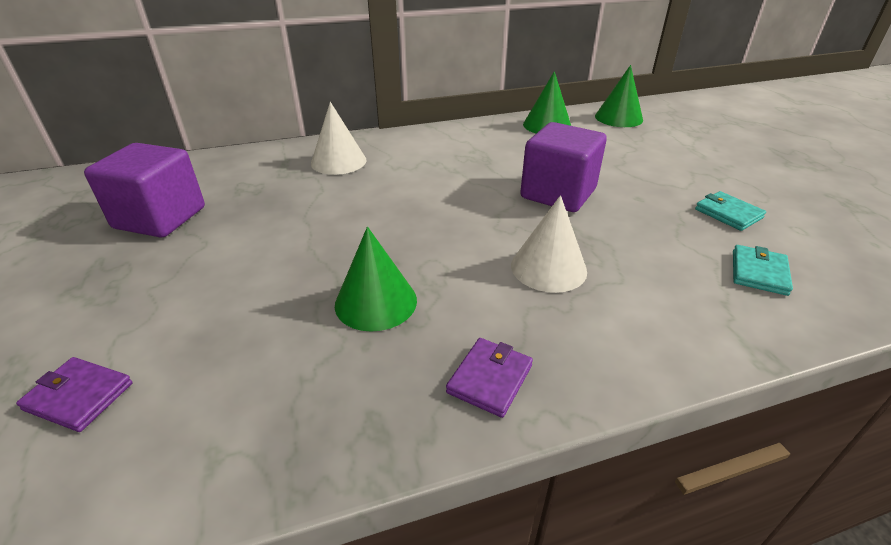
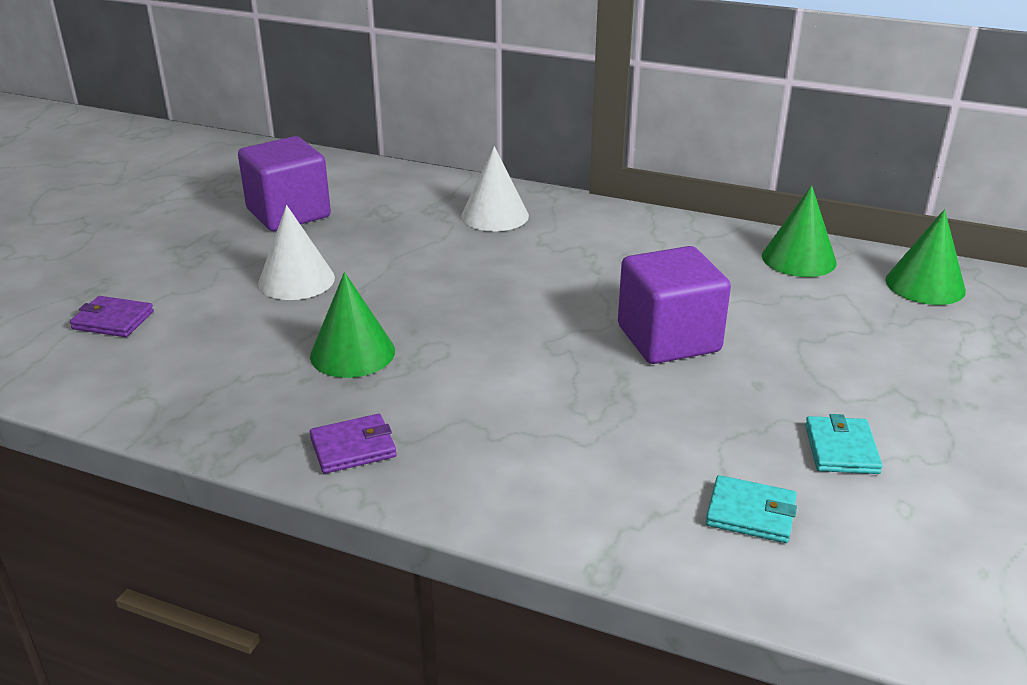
camera: 40 degrees right, 5 degrees down
purple wallet [16,357,133,432] -> purple wallet turned 45 degrees counterclockwise [70,296,154,337]
white cone [511,195,587,293] -> white cone moved to [258,205,335,300]
turquoise wallet [733,245,793,296] -> turquoise wallet turned 45 degrees clockwise [706,475,797,543]

